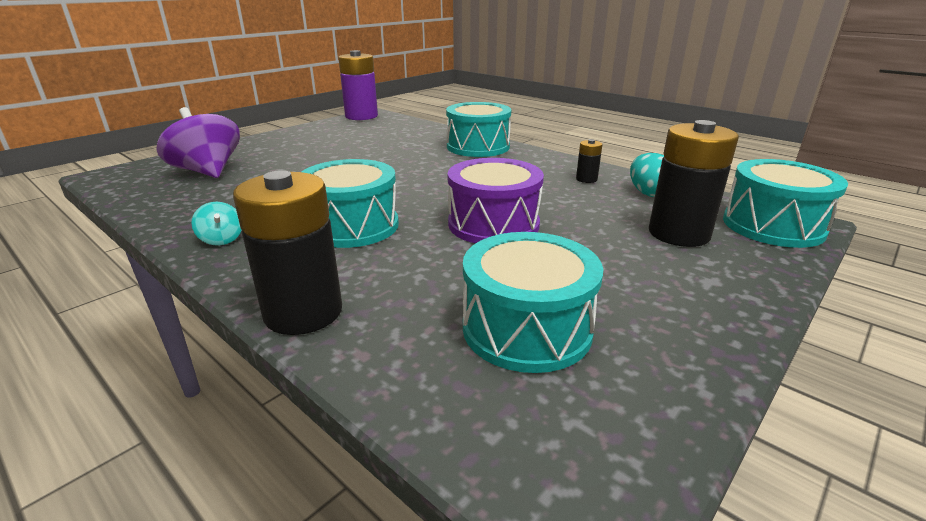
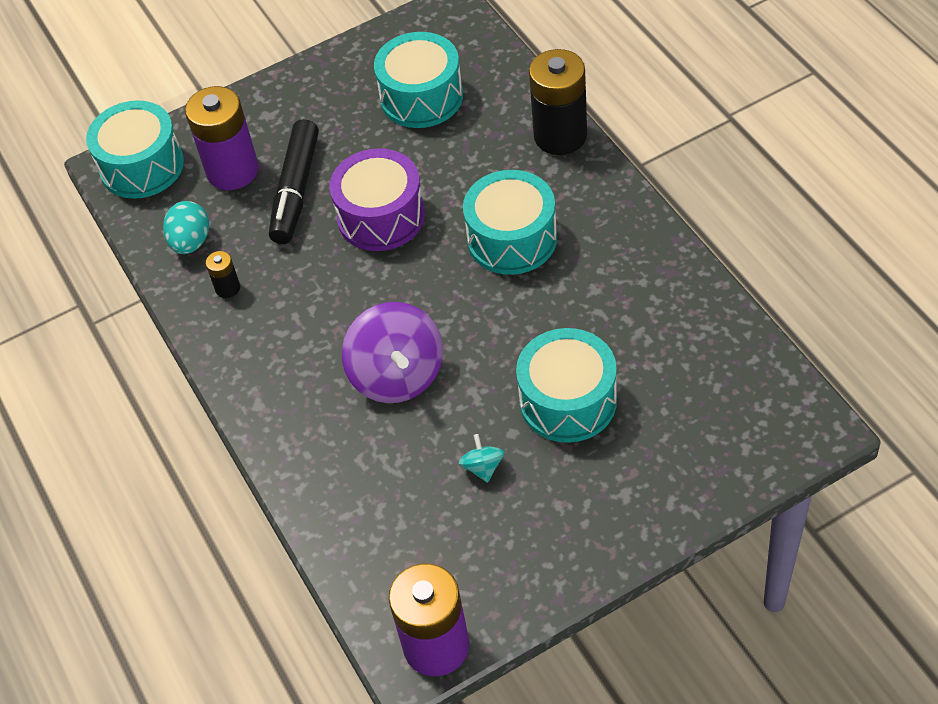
camera: 155 degrees left, 25 degrees up
purple spinning top [156,107,240,178] -> purple spinning top moved to [342,302,443,403]
turquoise spinning top [191,202,242,246] -> turquoise spinning top moved to [459,434,504,483]
turquoise drum [446,102,511,157] -> turquoise drum moved to [516,328,617,443]
black battery [649,120,739,247] -> purple battery [185,86,259,190]
none -> black marker [269,119,319,244]

